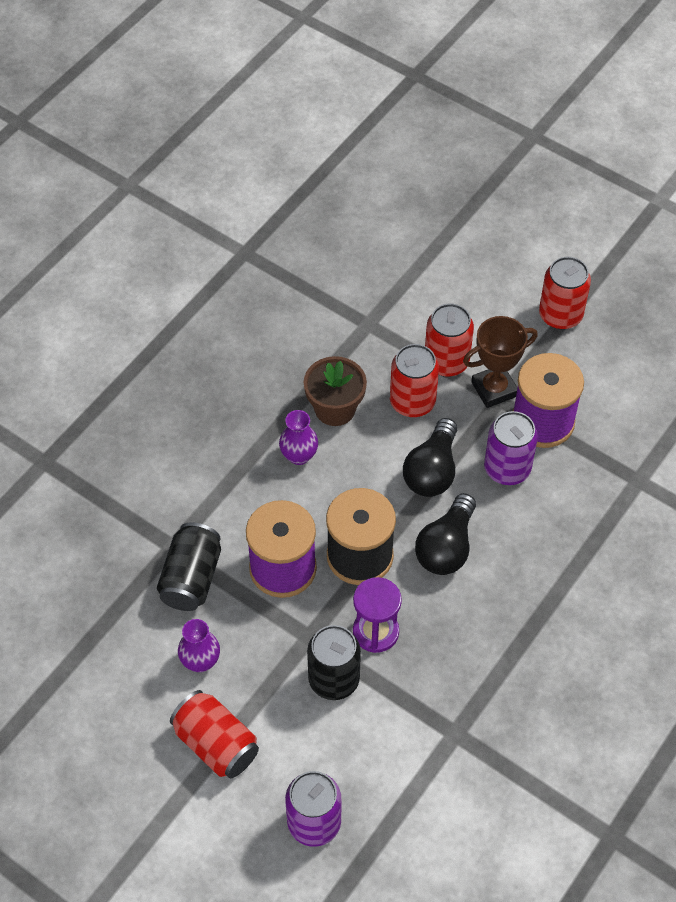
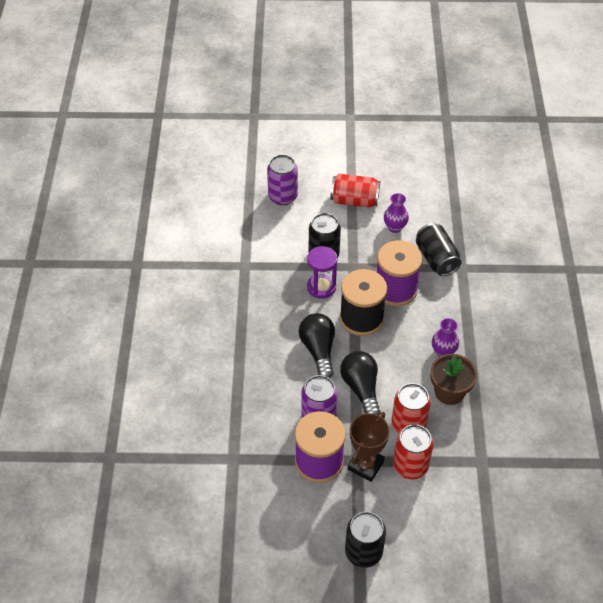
camera: 145 degrees right, 5 degrees down
red can [539,257,591,330] -> black can [345,512,386,568]

